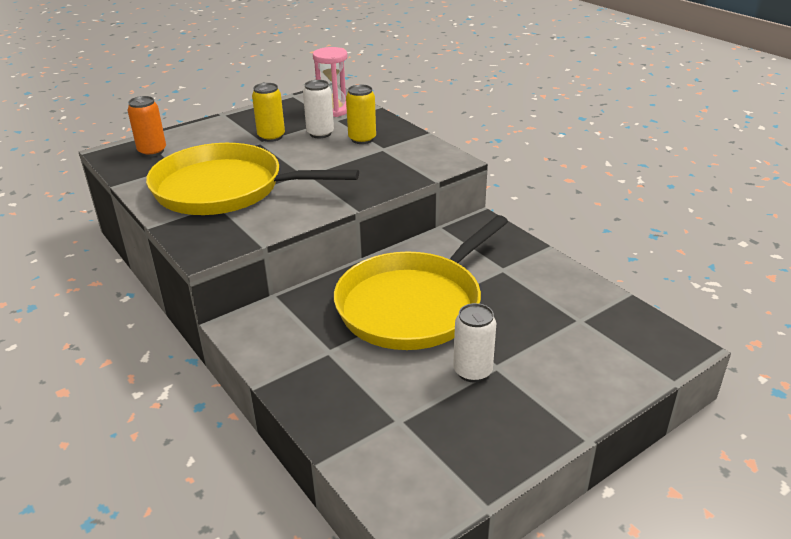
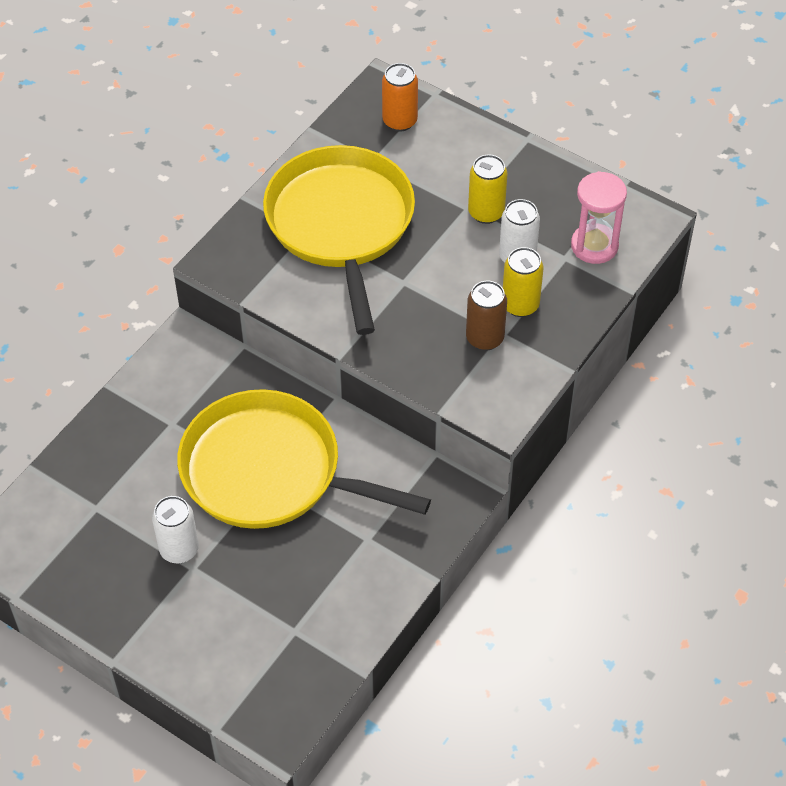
camera: 70 degrees right, 20 degrees up
none -> brown can [466,281,507,351]

